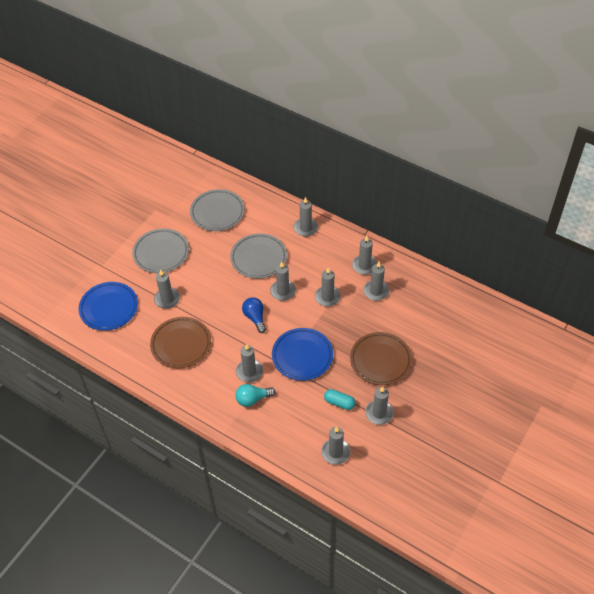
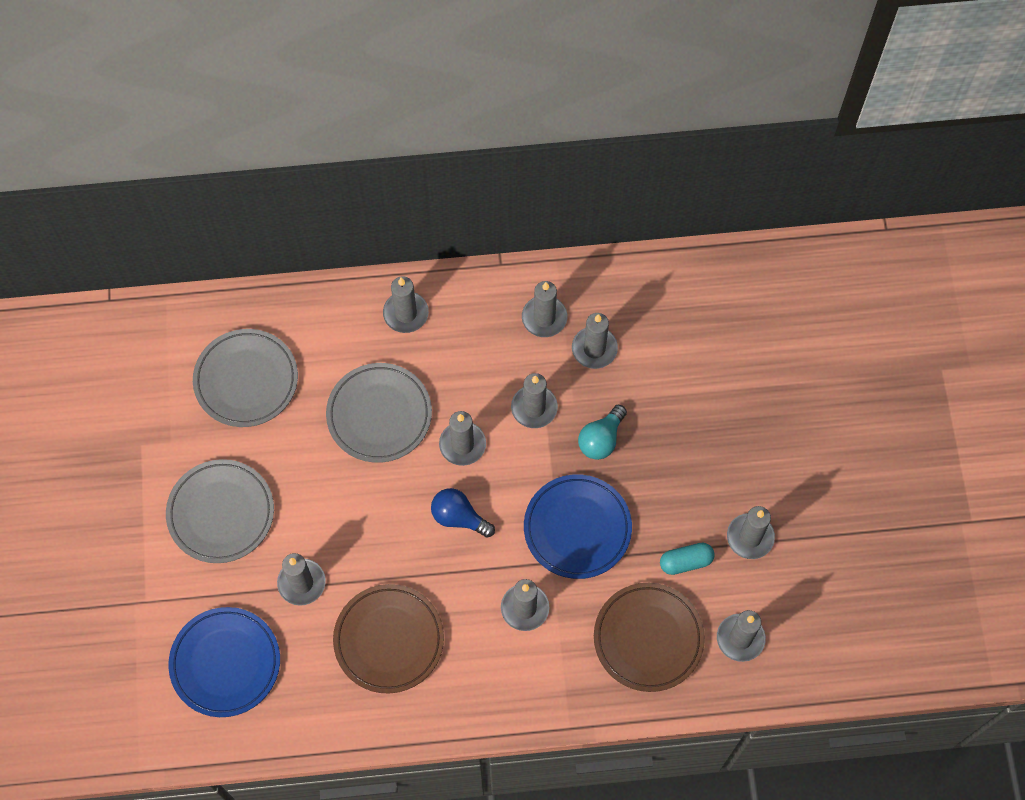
camera: 40 degrees left, 15 degrees up
turquoise light bulb [235,384,275,407] -> turquoise light bulb moved to [578,405,627,460]
brown plate [350,332,412,385] -> brown plate moved to [594,583,705,692]

